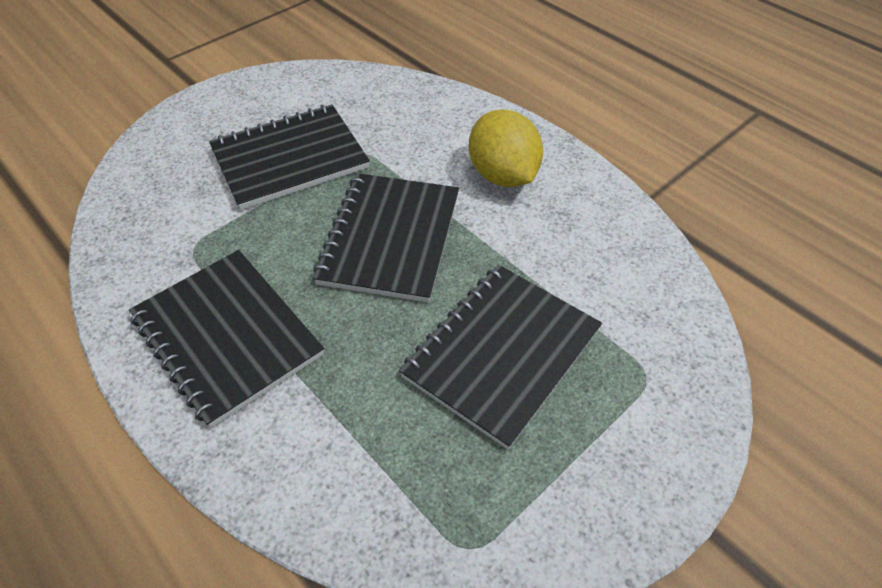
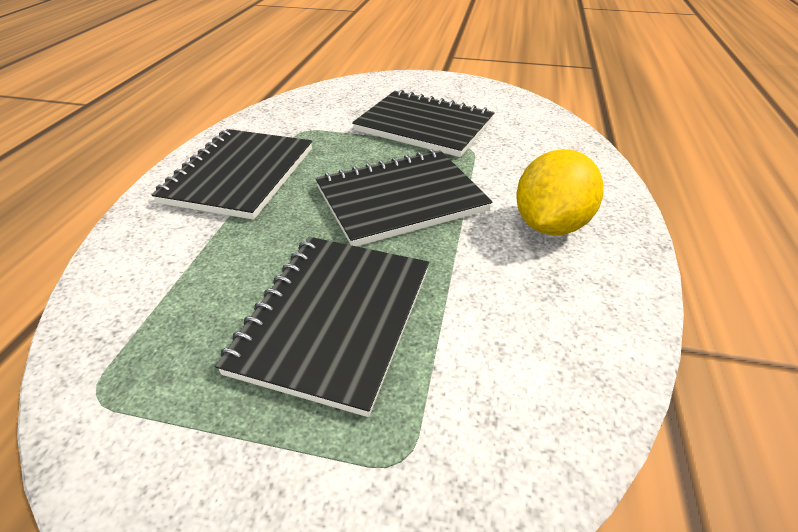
camera: 55 degrees right, 10 degrees down
black notebook [399,264,602,450] -> black notebook turned 75 degrees counterclockwise [215,237,429,417]

